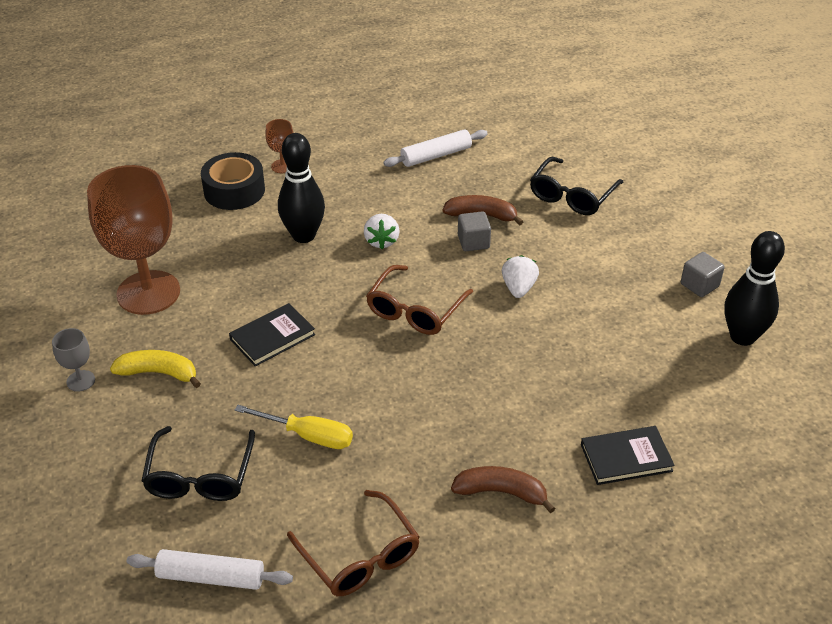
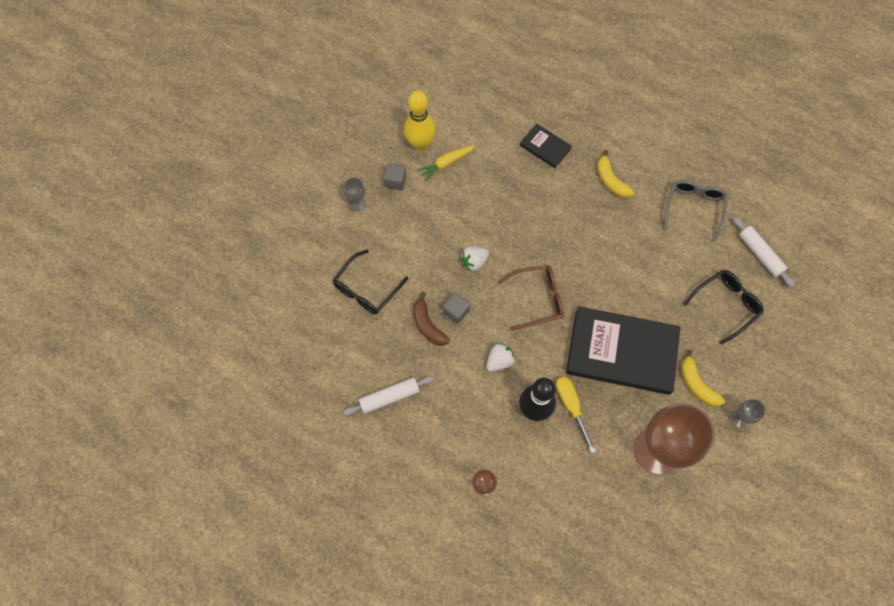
camera: 130 degrees left, 25 degrees up
black tape [201,152,265,210] -> none
black book [229,303,315,367] -> black book [566,306,681,395], size x2.14
yellow screwdriver [234,405,353,449] -> yellow screwdriver moved to [556,377,596,453]
brown glasses [287,490,420,596] -> grey glasses [663,180,728,242]
white rolling pin [383,129,488,167] -> white rolling pin turned 45 degrees counterclockwise [343,376,434,415]
brown banana [451,466,555,513] -> yellow banana [597,150,634,198]
black glasses [530,157,623,215] -> black glasses turned 135 degrees clockwise [333,249,408,314]
black bowling pin [724,231,785,346] -> yellow bowling pin [404,91,436,151]
none -> grey goblet [344,178,366,211]
none -> yellow carrot [417,145,475,181]

